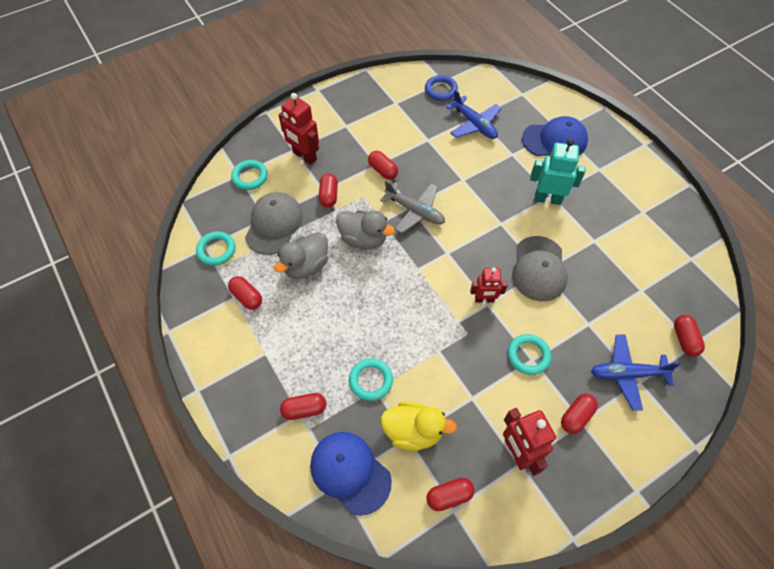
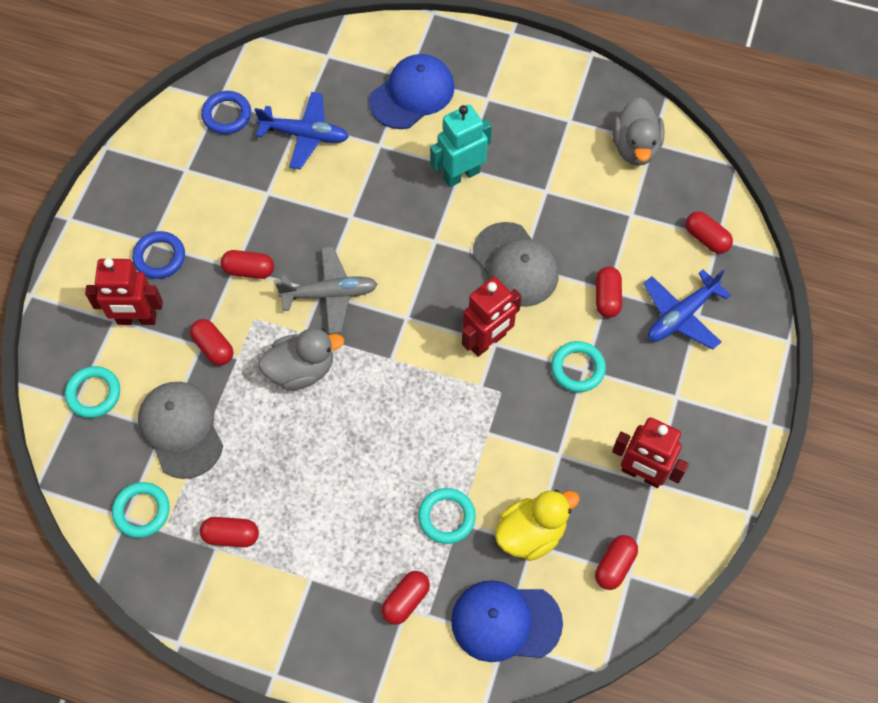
camera: 40 degrees left, 5 degrees up
grey duck [274,232,328,279] -> grey duck moved to [612,97,665,166]
red robot [470,267,507,302] -> red robot [462,277,522,357], size x1.55
red capsule [561,394,598,434] -> red capsule moved to [596,267,622,318]
none -> blue ring [132,231,185,279]

